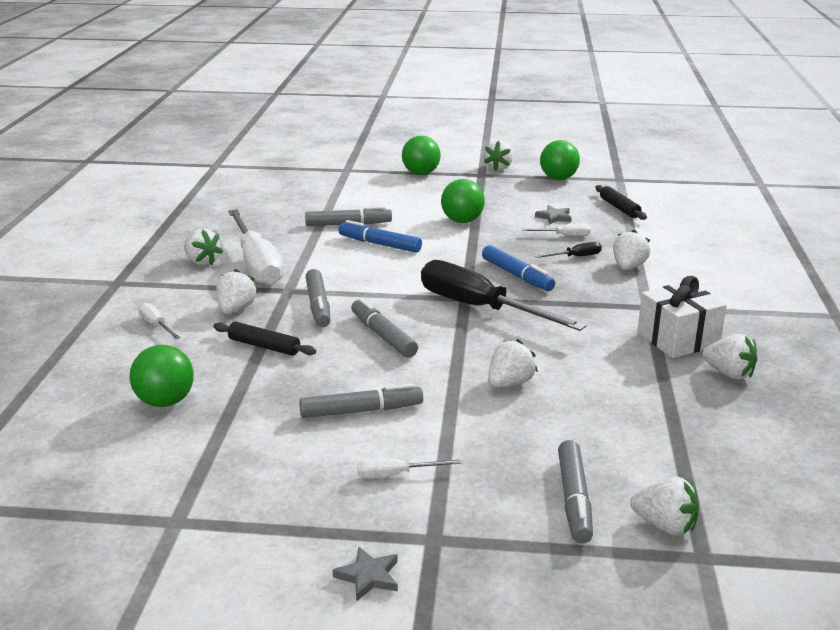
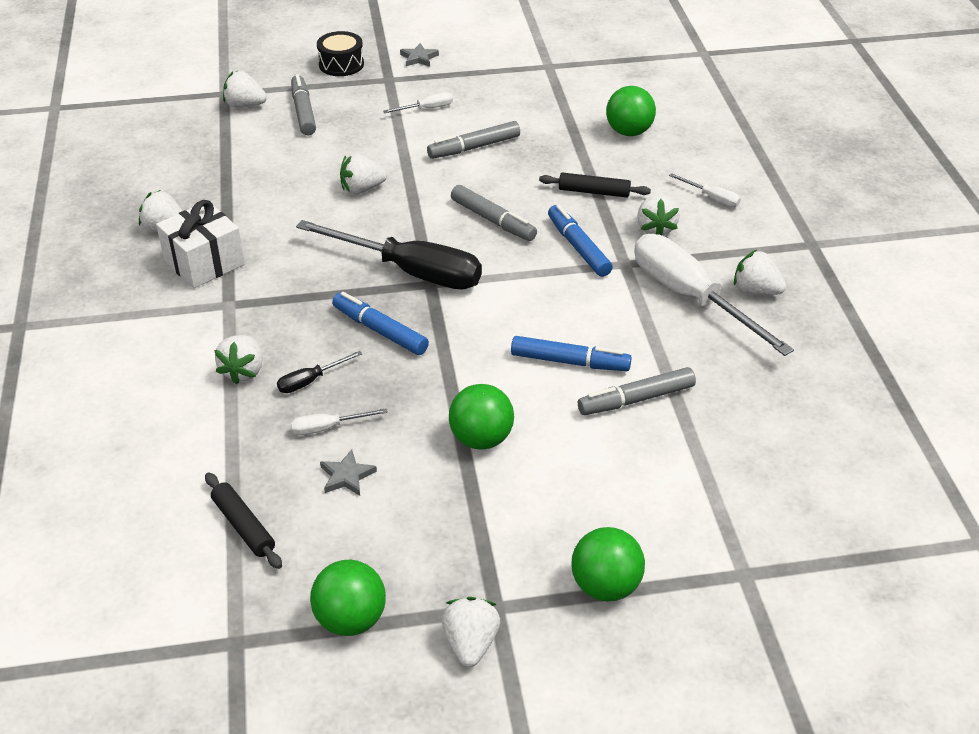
camera: 165 degrees right, 15 degrees up
grey marker [306,269,330,327] -> blue marker [548,204,613,277]
white strawberry [488,339,538,388] -> white strawberry turned 45 degrees clockwise [340,153,387,194]
none -> black drum [317,31,364,76]

